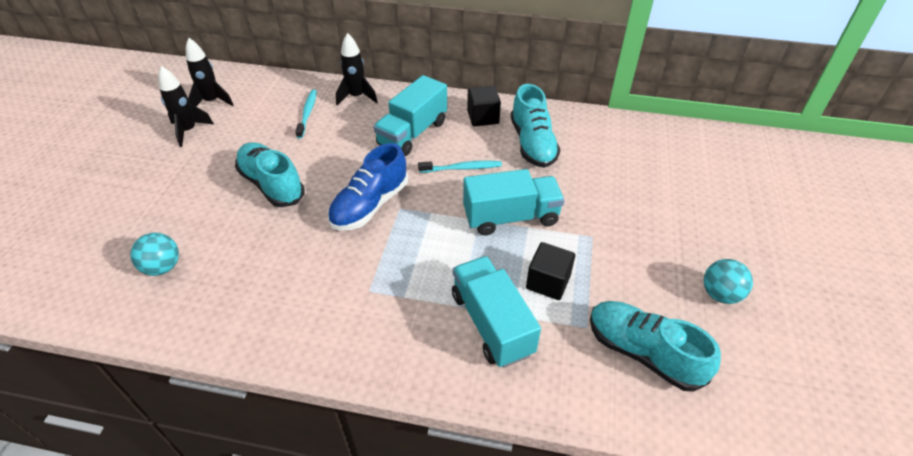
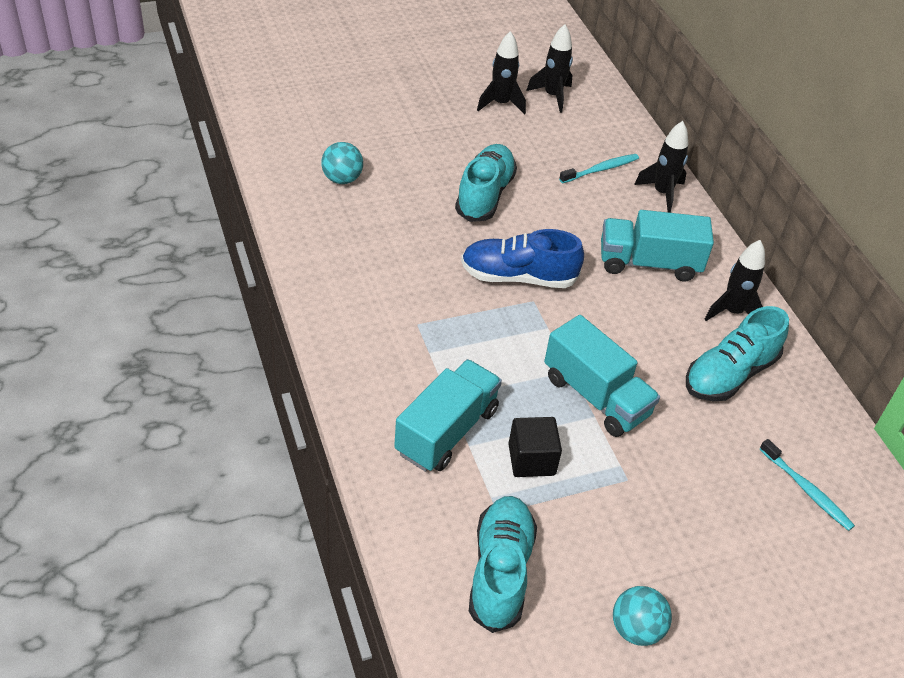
camera: 55 degrees right, 0 degrees up
turquoise toothbrush [418,161,502,173] -> turquoise toothbrush moved to [760,439,855,531]
black cube [467,86,501,127] -> black rocket [705,240,765,321]

